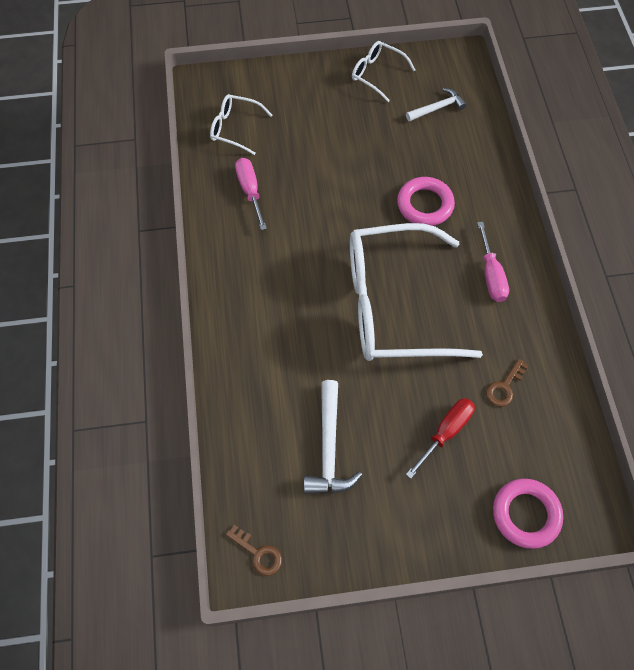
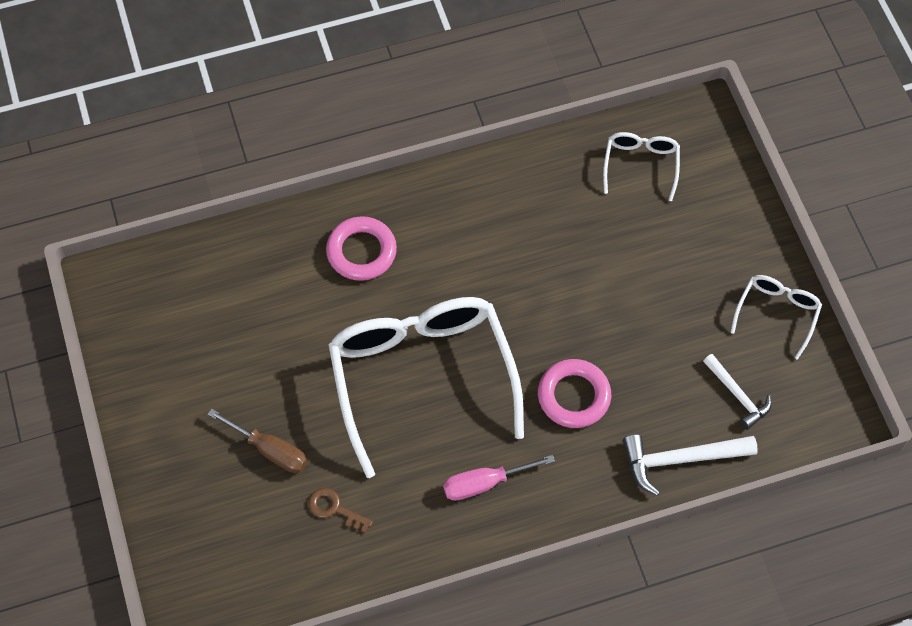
camera: 80 degrees right, 0 degrees up
brown key [226,525,282,576] -> none
pink screwdriver [235,158,267,230] -> none
white hammer [304,380,362,494] -> white hammer moved to [623,434,758,496]
red screwdriver [406,398,475,479] -> brown screwdriver [208,409,307,473]
pink ring [493,479,563,549] -> pink ring moved to [326,216,397,281]

